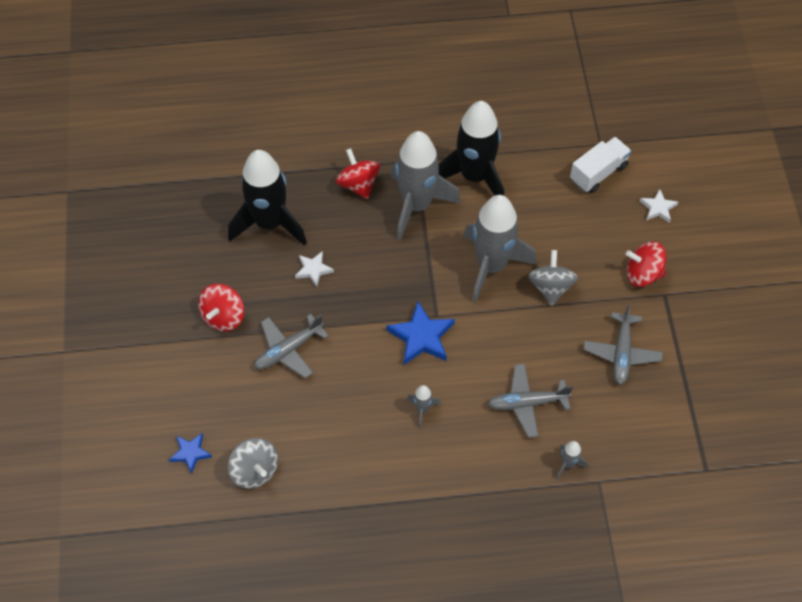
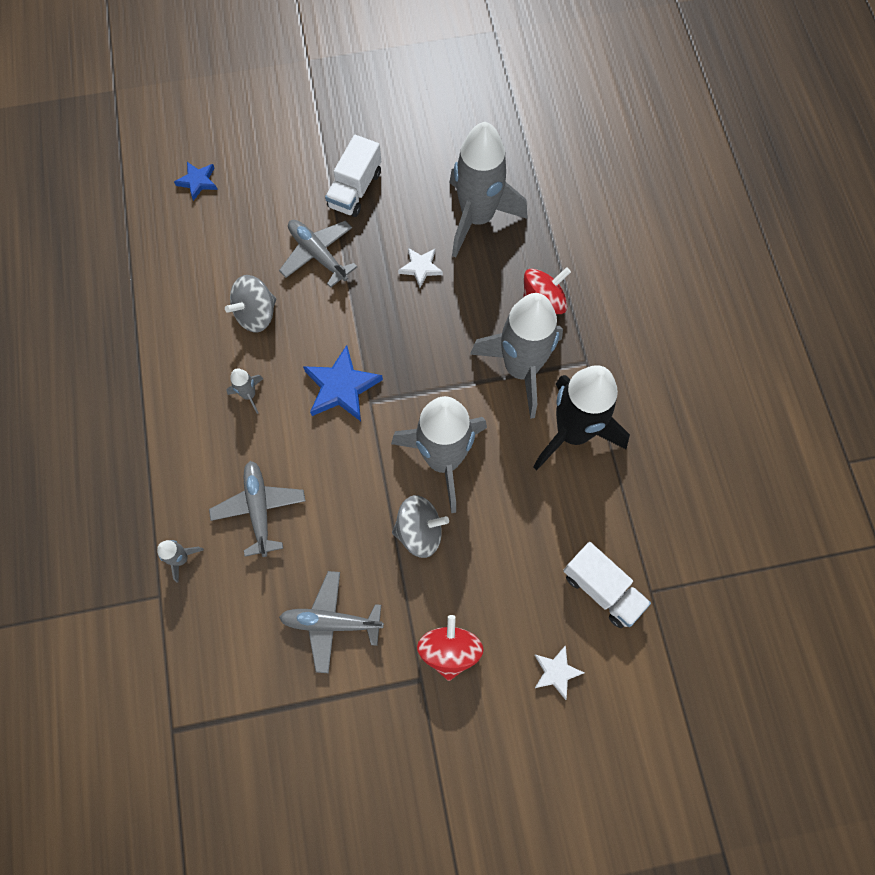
camera: 85 degrees right, 10 degrees up
red spinning top [198,284,244,331] -> white truck [325,135,381,217]
black rocket [228,150,307,246] -> grey rocket [449,122,528,257]
grey spinning top [228,438,278,489] -> grey spinning top moved to [225,275,276,333]

